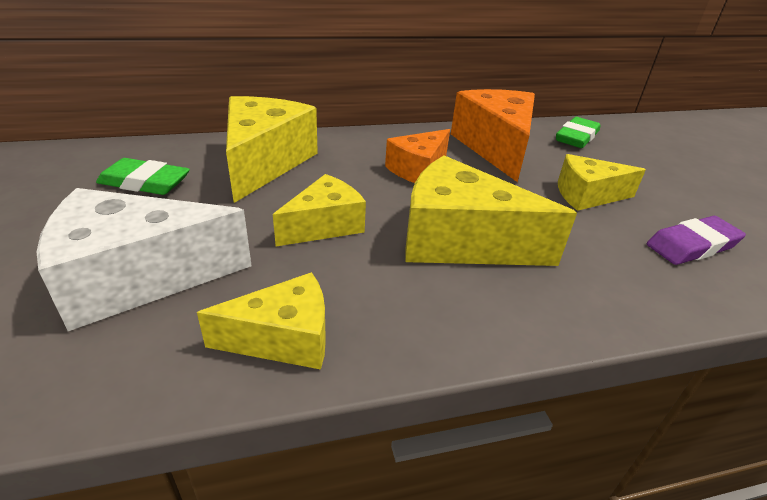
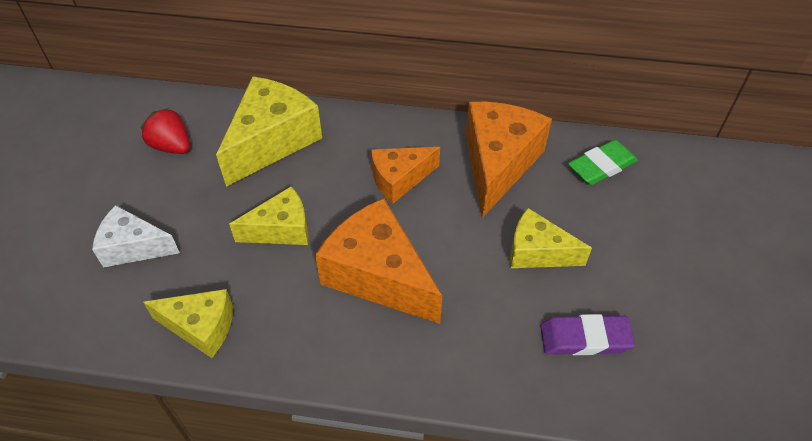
camera: 25 degrees right, 15 degrees up
white cheese [37,188,252,331] -> white cheese [92,205,180,268], size x0.61
green eraser [96,158,190,195] -> red strawberry [141,108,190,154]
yellow cheese [405,155,577,266] -> orange cheese [315,198,442,324]

